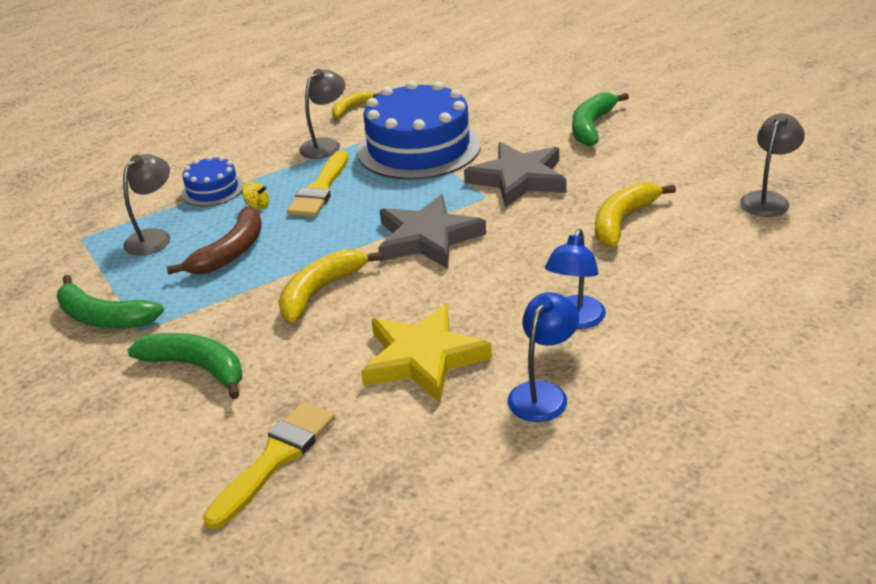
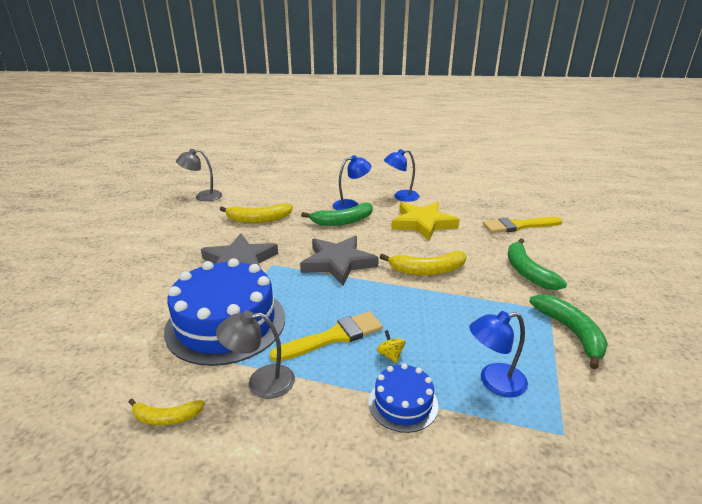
camera: 135 degrees left, 5 degrees down
grey lamp [123,154,170,255] -> blue lamp [469,311,528,397]
brown banana [166,207,262,275] -> none
green banana [572,93,629,146] -> green banana moved to [301,203,373,226]

